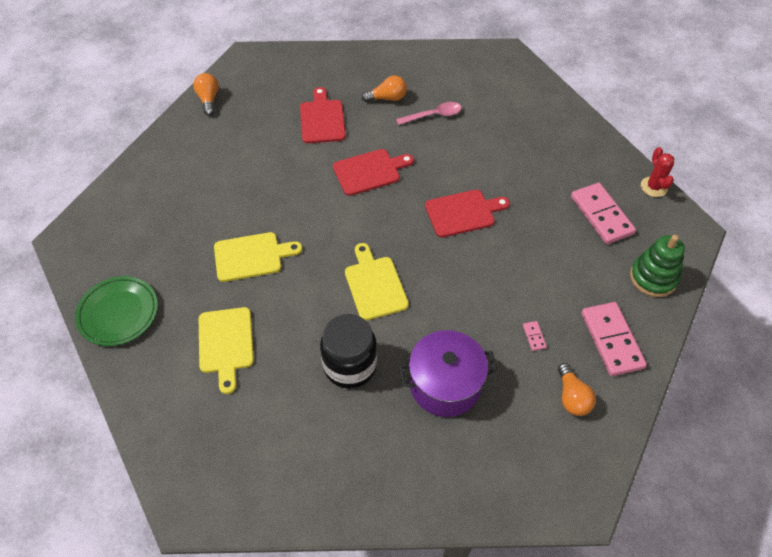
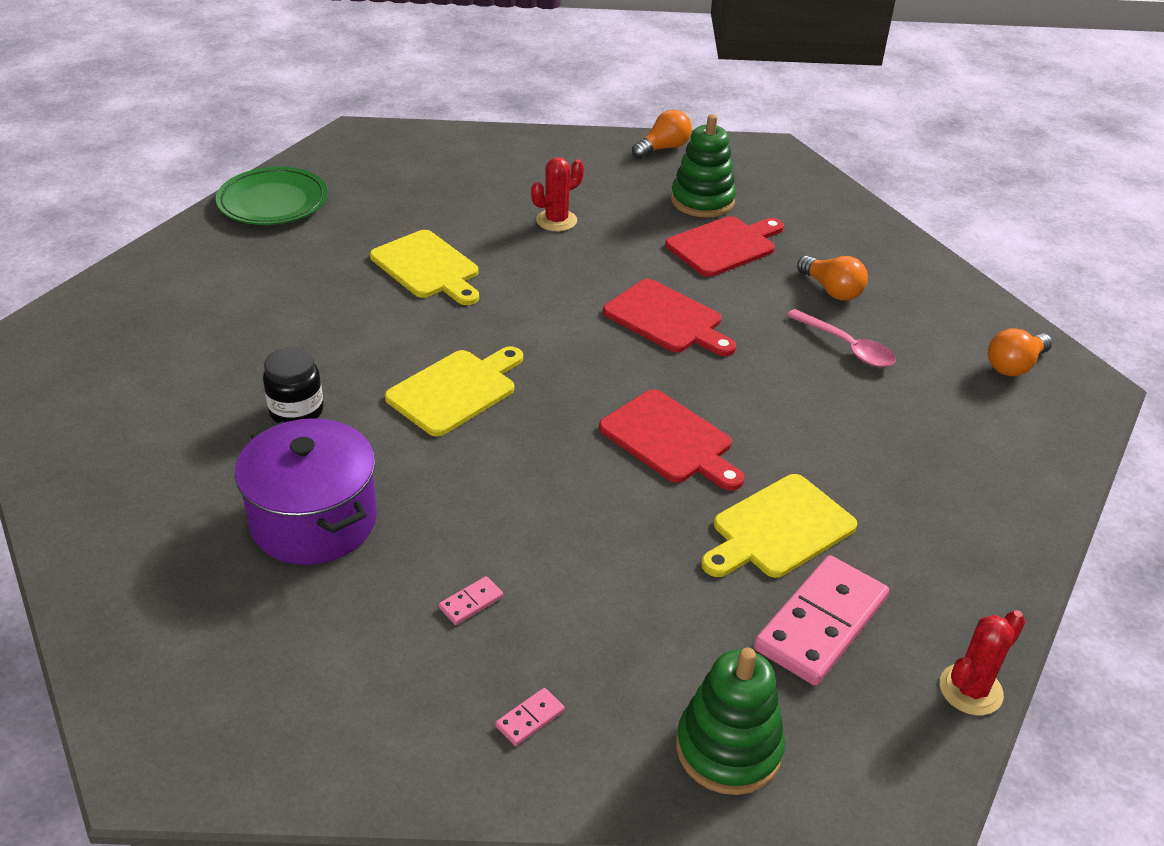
camera: 60 degrees right, 15 degrees down
yellow cutting board [199,307,254,394] -> yellow cutting board moved to [701,474,858,578]
black jar [320,314,377,389] -> black jar [263,347,324,423], size x0.62
orange light bulb [558,363,596,416] -> orange light bulb moved to [988,328,1052,376]
pink domino [581,302,647,376] -> pink domino [495,688,565,746], size x0.41
none -> red cactus [531,157,584,231]
none -> green stacking toy [671,114,736,218]

